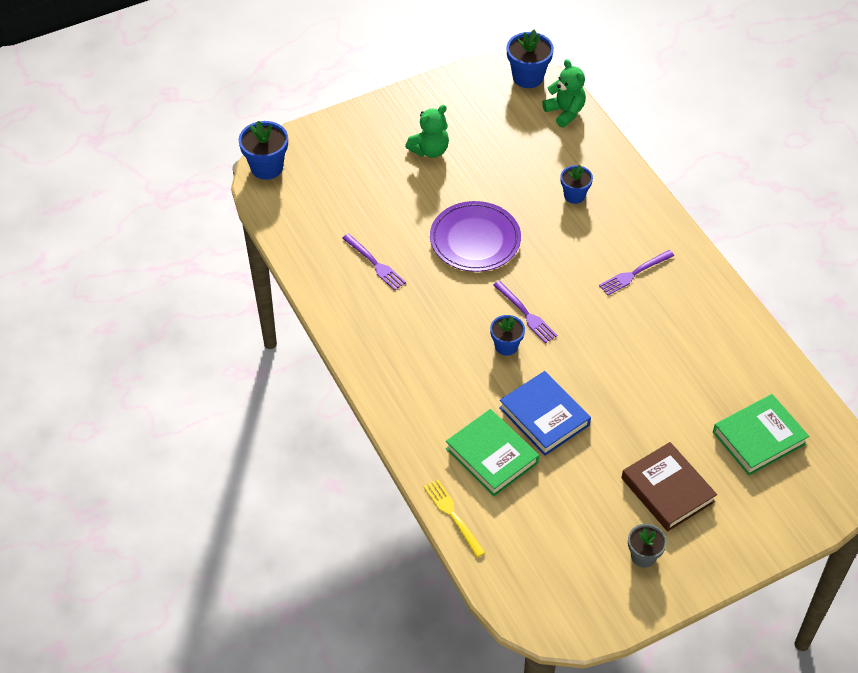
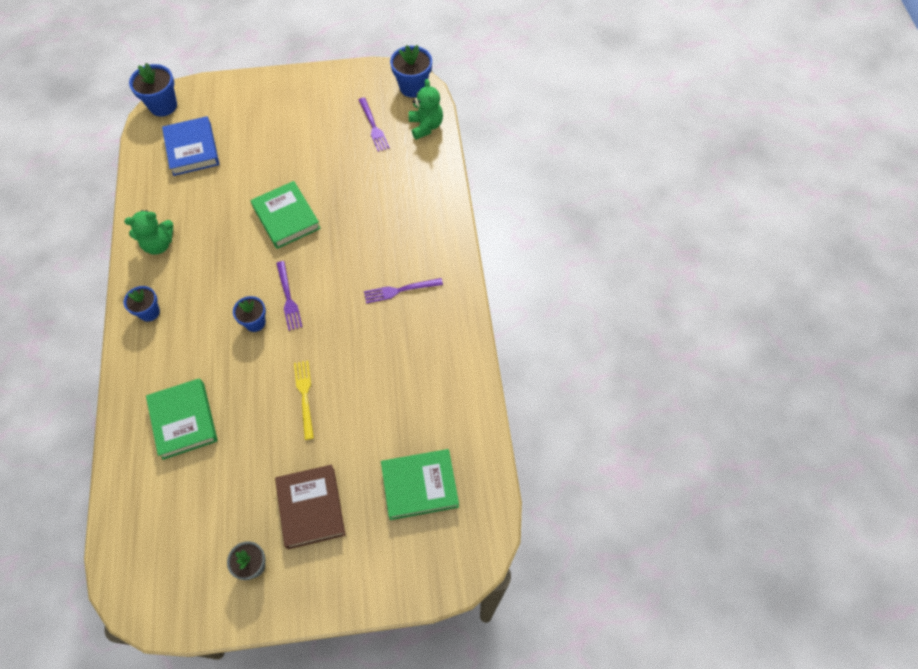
camera: 20 degrees right, 10 degrees up
purple fork [342,234,406,290] -> purple fork moved to [359,97,390,152]
green teddy bear [405,105,449,158] -> green teddy bear moved to [124,210,173,255]
yellow fork [424,479,485,557] -> yellow fork moved to [294,361,314,440]
purple plate [430,201,521,272] -> green book [251,181,321,249]
blue book [499,371,591,456] -> blue book moved to [162,116,219,176]
blue flower pot [561,165,593,204] -> blue flower pot moved to [124,286,160,322]

